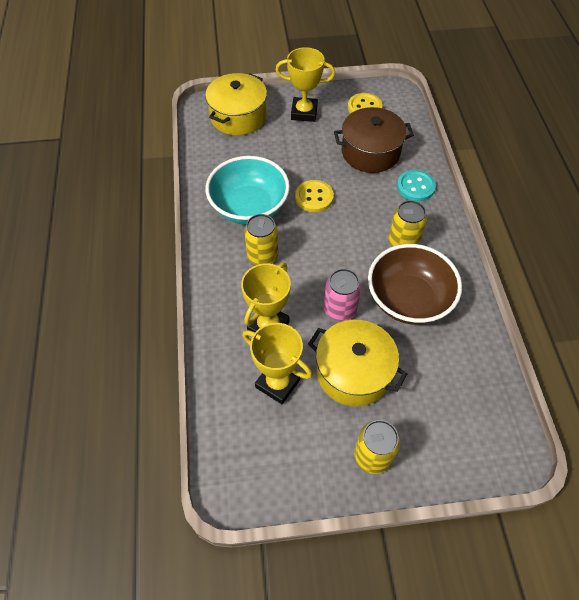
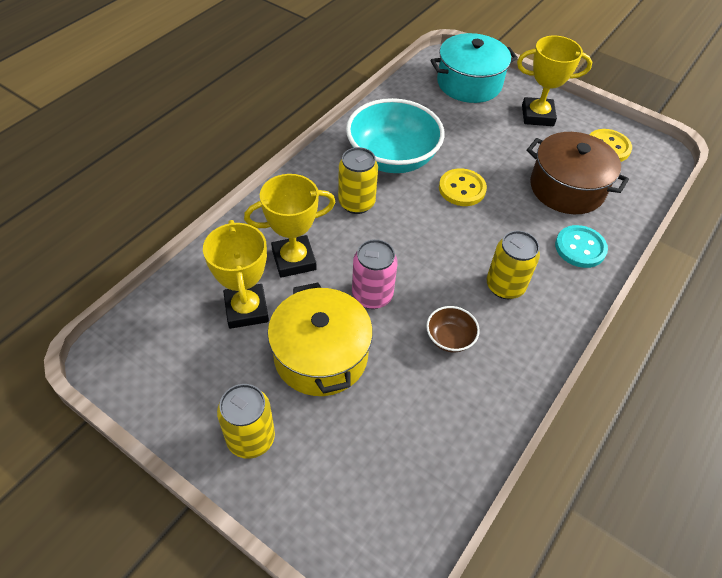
camera: 40 degrees right, 5 degrees down
yellow pot [205,73,267,135] -> turquoise pot [430,33,518,103]
yellow trophy [275,47,336,122] -> yellow trophy turned 45 degrees counterclockwise [517,36,592,126]
brown bowl [368,244,462,325] -> brown bowl [426,306,480,352], size x0.44

